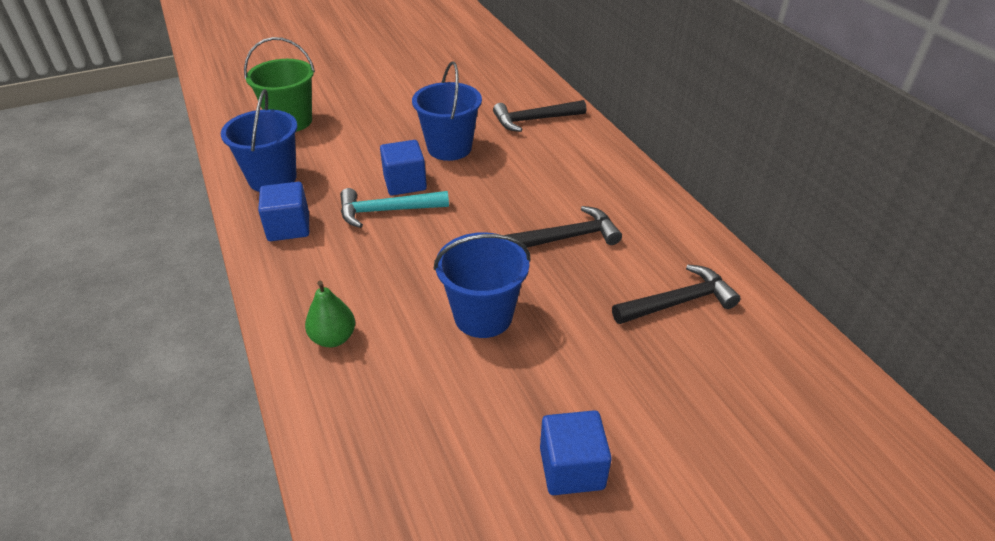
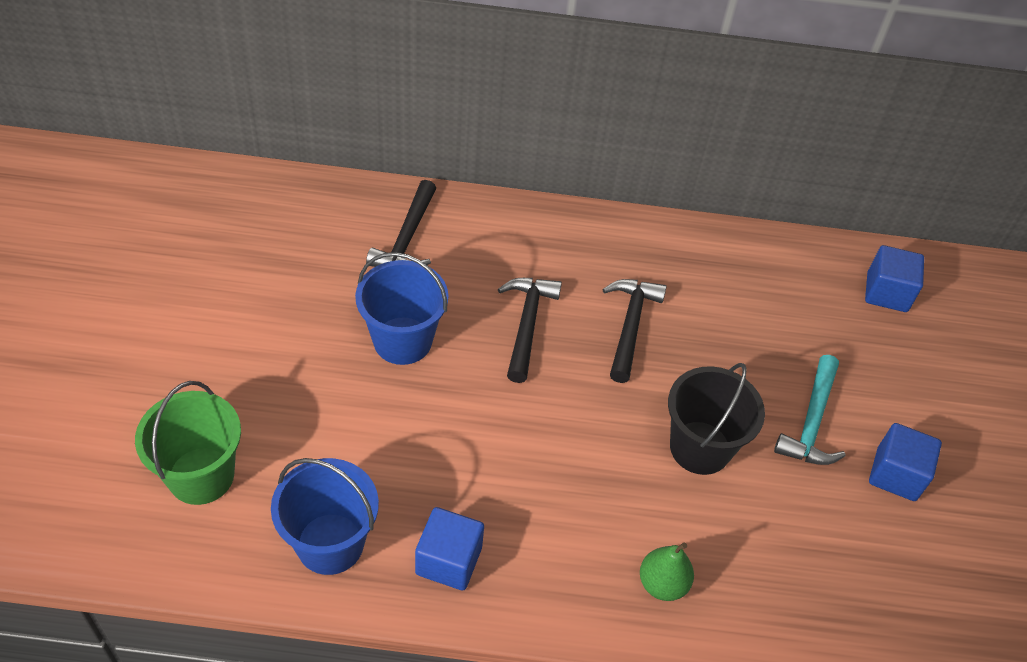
camera: 65 degrees left, 10 degrees up
turquoise hammer [340,188,449,228] -> turquoise hammer moved to [774,355,846,465]
blue cube [380,140,427,196] -> blue cube moved to [865,245,924,312]
blue bucket [434,232,531,338] -> black bucket [668,363,765,475]
black hammer [612,264,740,324] -> black hammer moved to [498,278,562,383]

